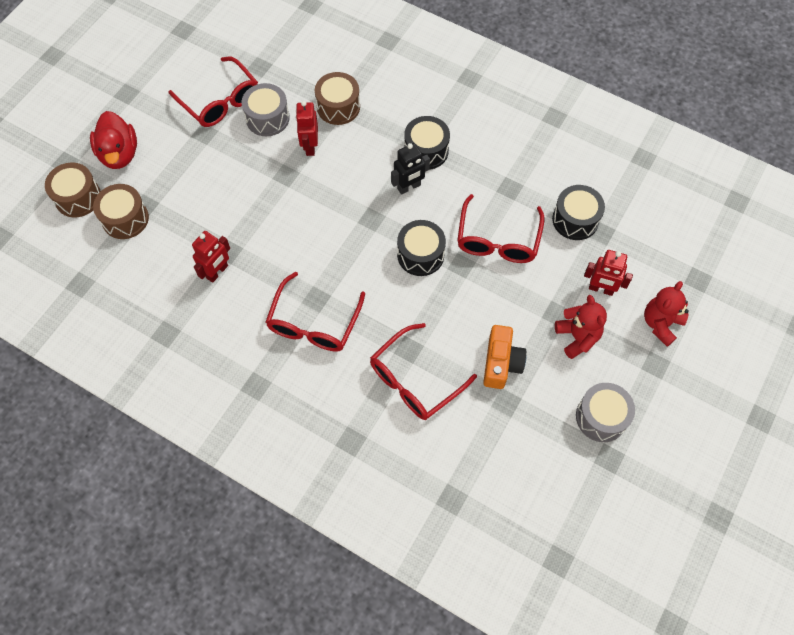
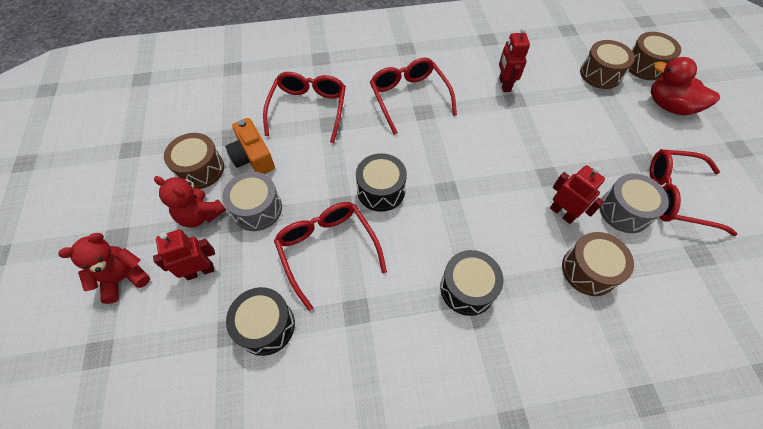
camera: 140 degrees right, 5 degrees down
black robot [391,143,430,195] -> none
grey drum [576,383,635,442] -> grey drum moved to [222,172,282,231]
red teddy bear [644,281,689,347] -> red teddy bear turned 120 degrees counterclockwise [58,233,150,304]
none -> brown drum [164,133,224,189]

